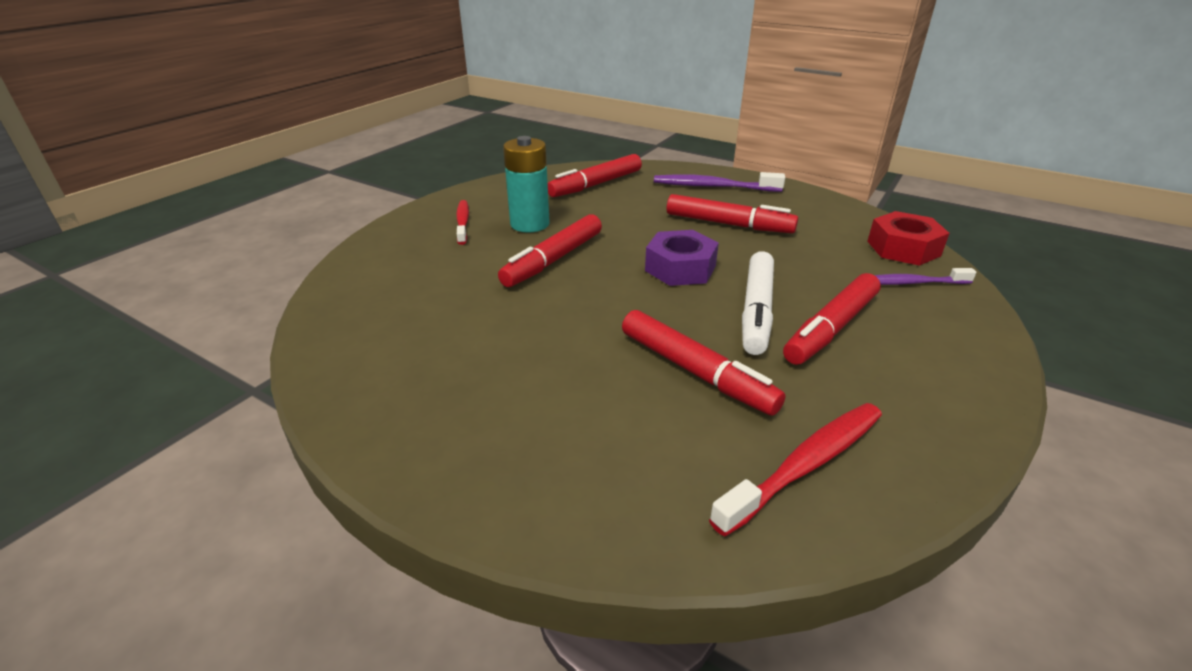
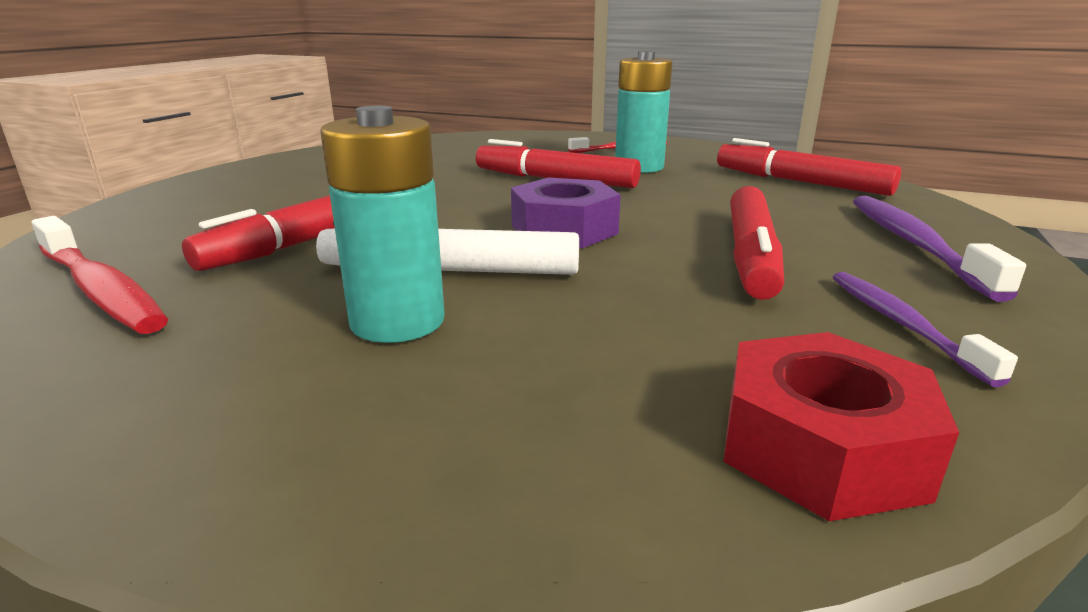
camera: 80 degrees right, 10 degrees down
red marker [783,273,881,365] -> turquoise battery [320,106,445,343]
purple toothbrush [875,268,976,285] -> purple toothbrush moved to [833,272,1018,387]

